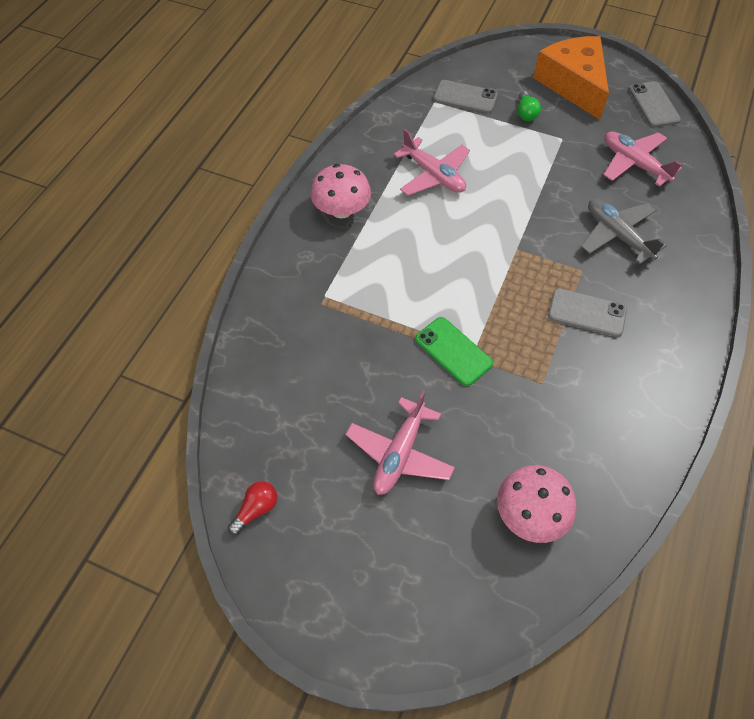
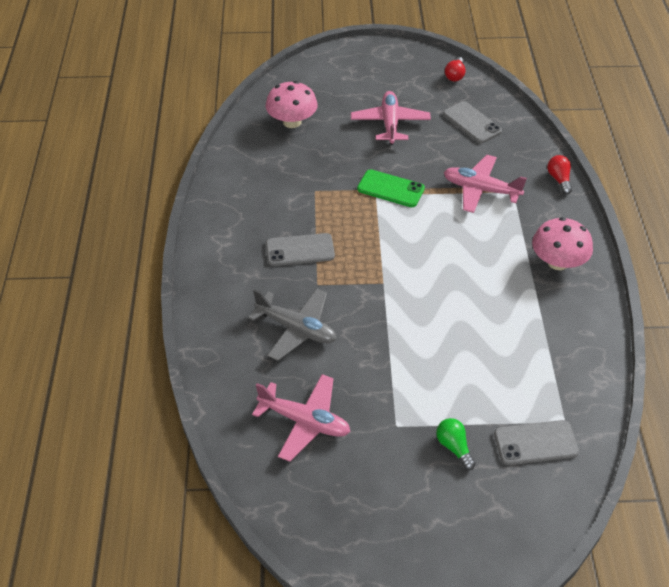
camera: 155 degrees right, 10 degrees down
pink plane [394,129,470,196] -> pink plane moved to [444,155,527,213]
orange cheese [533,36,609,120] -> none
grey phone [629,81,681,127] -> grey phone moved to [443,101,502,143]
none -> red light bulb [547,155,572,195]

